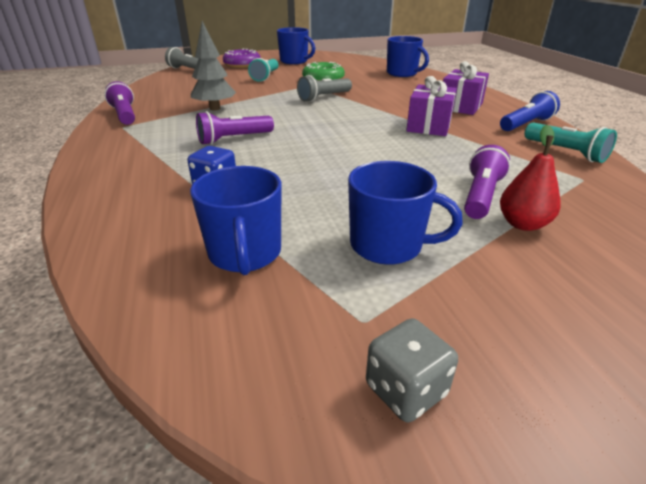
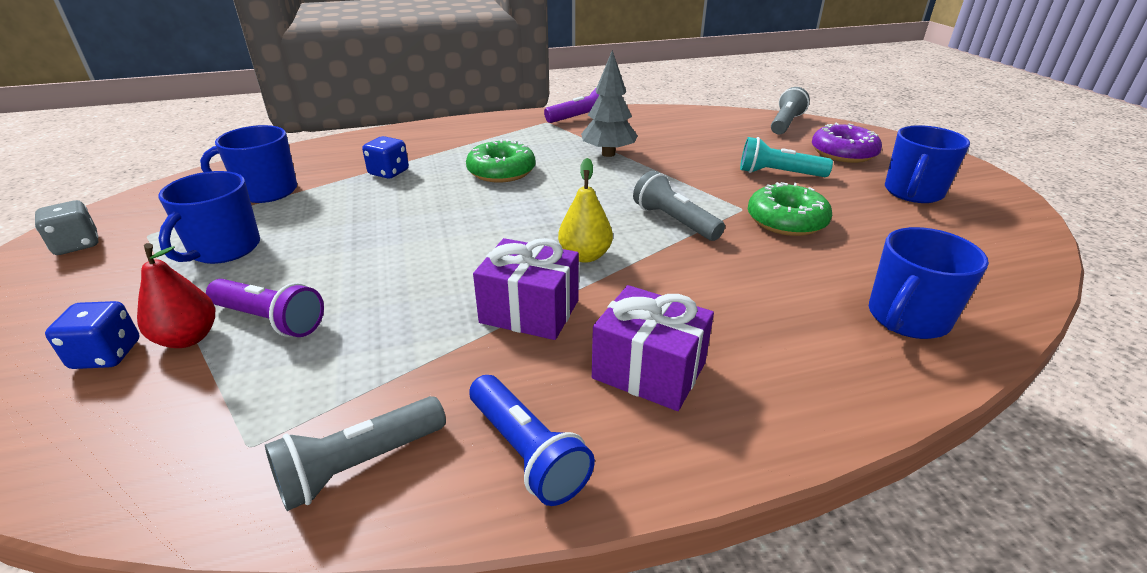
camera: 90 degrees right, 0 degrees up
purple flashlight [196,111,274,145] -> green donut [466,139,535,183]
turquoise flashlight [524,122,617,163] -> grey flashlight [265,396,446,511]
none -> blue dice [45,301,140,369]
none -> yellow pear [558,158,613,263]

